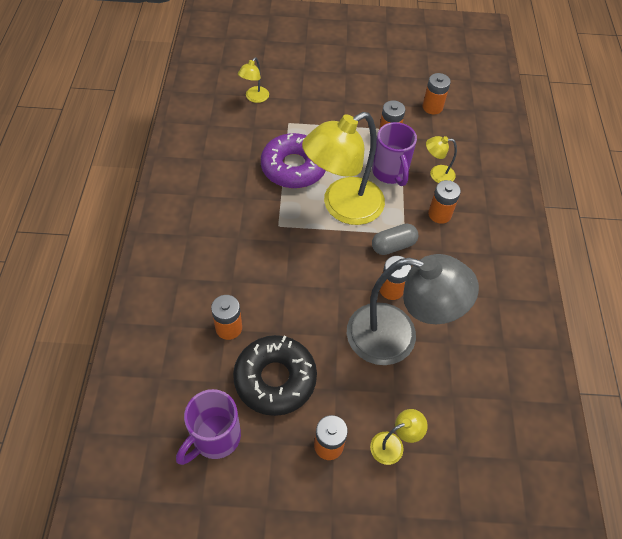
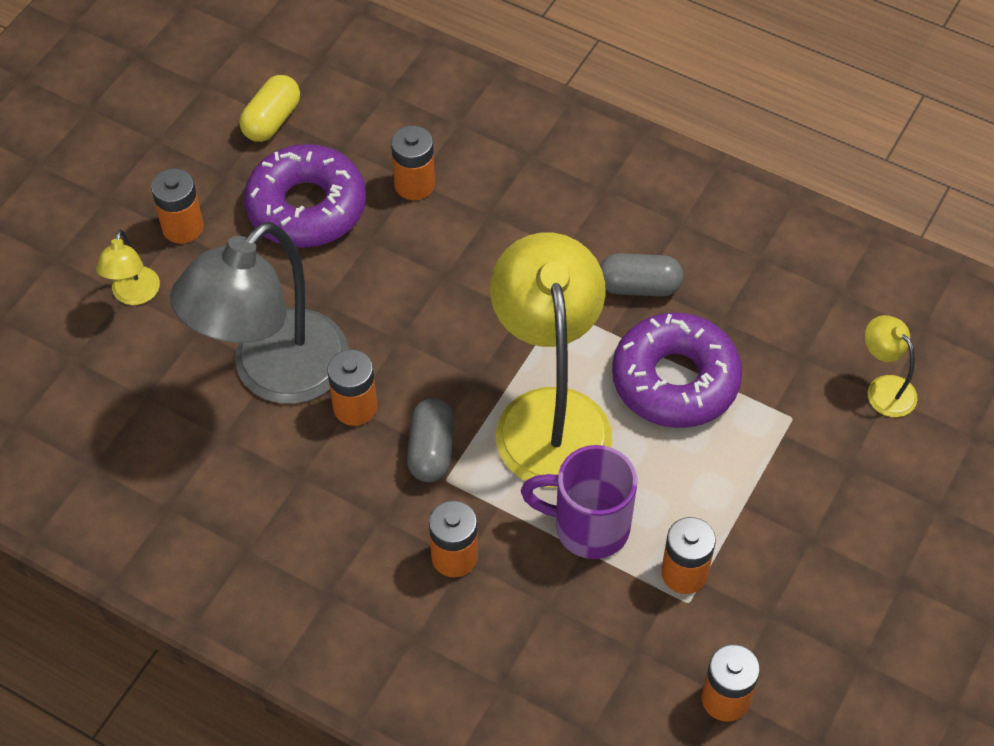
camera: 120 degrees right, 0 degrees up
purple mug [176,389,241,465] -> yellow capsule [240,75,300,142]
black donut [233,335,317,416] -> purple donut [244,144,366,248]
yellow lamp [426,136,457,183] -> none
none -> grey capsule [600,253,683,297]

